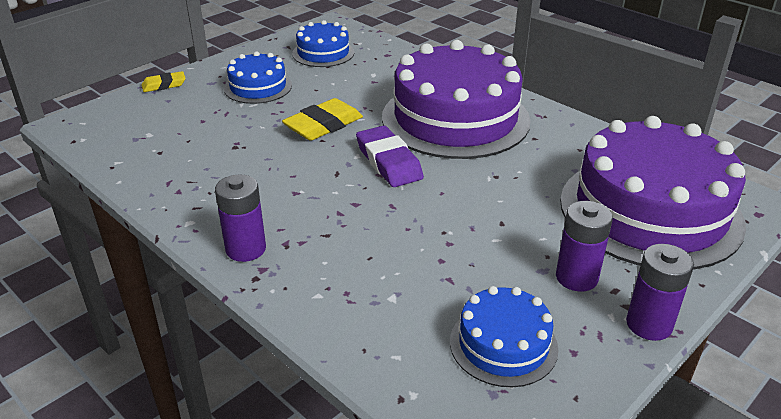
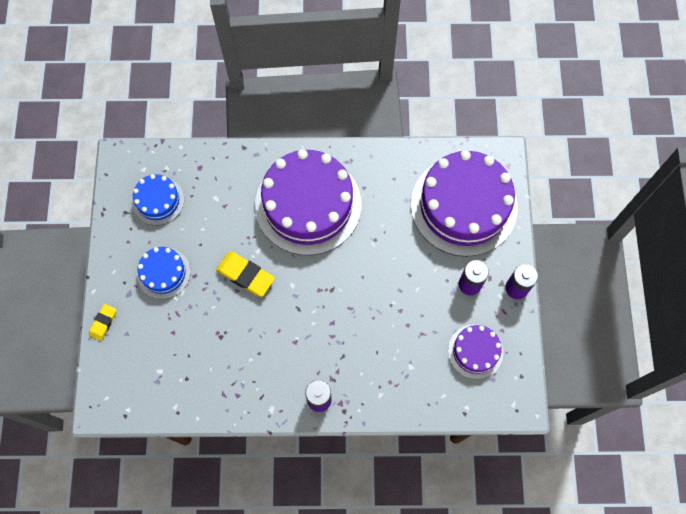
camera: 45 degrees left, 35 degrees up
yellow eraser [282,98,363,141] -> yellow eraser turned 60 degrees counterclockwise [216,252,275,297]
purple eraser [356,126,424,187] -> none
blue cake [450,286,558,387] -> purple cake [448,324,503,379]

